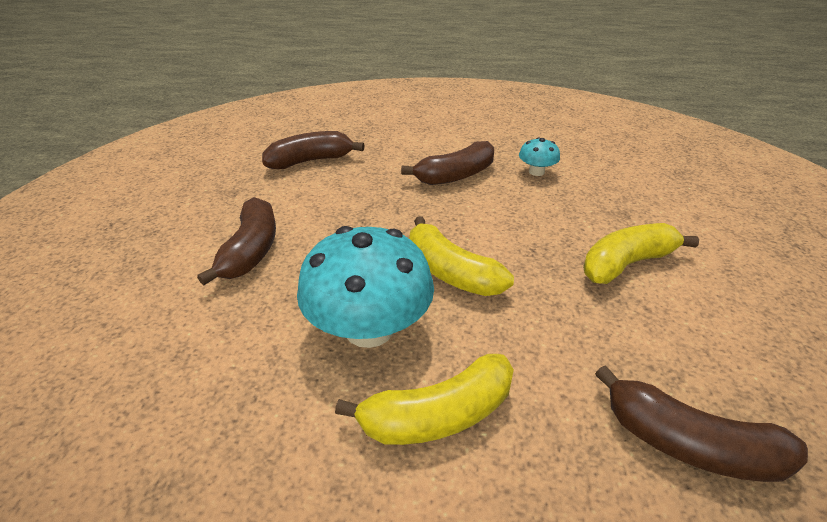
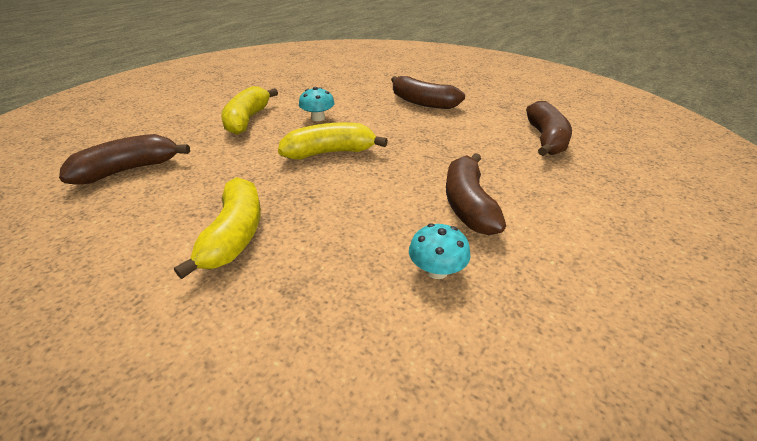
camera: 120 degrees right, 0 degrees up
turquoise mushroom [297,226,434,348] -> turquoise mushroom [299,87,335,121], size x0.47

